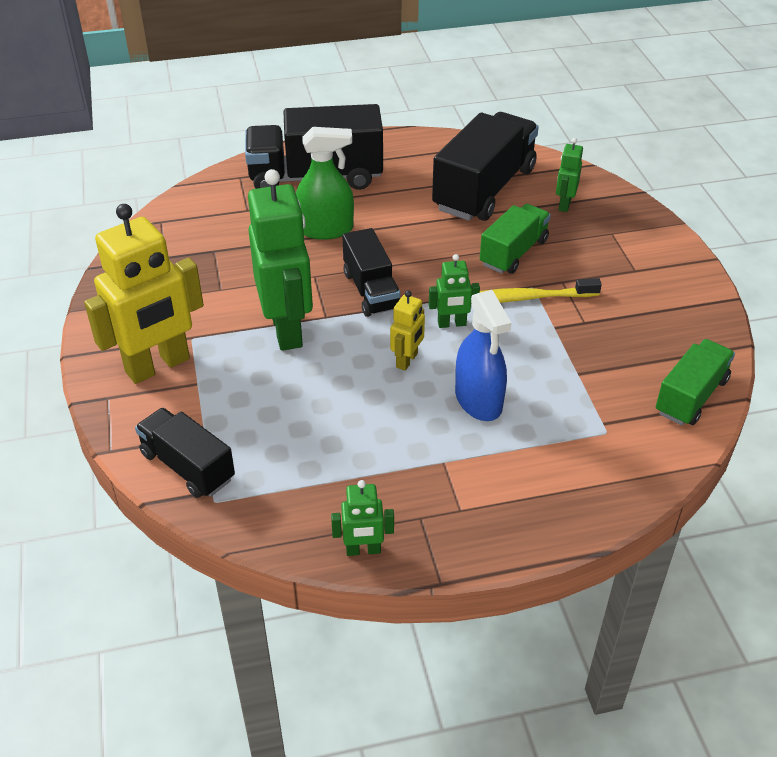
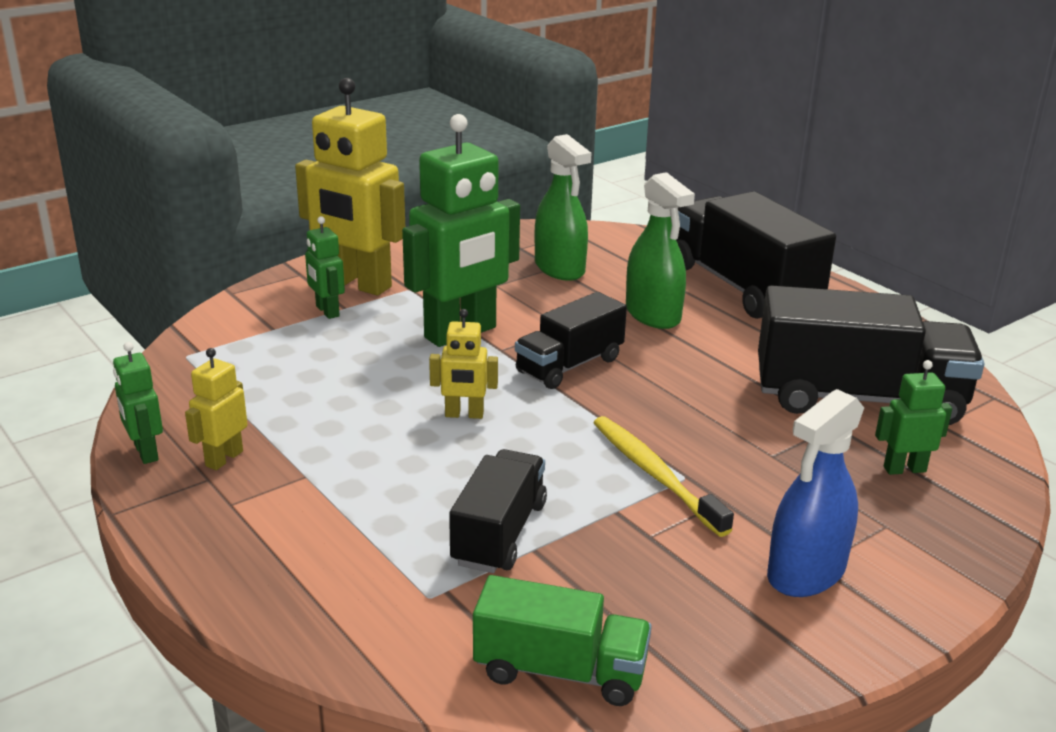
camera: 65 degrees right, 15 degrees down
black truck [135,408,235,498] -> black truck moved to [449,449,547,573]
green robot [429,254,480,328] -> green robot moved to [305,216,345,319]
blue spray bottle [455,290,511,421] -> blue spray bottle moved to [767,389,864,597]
green truck [480,204,551,274] -> none
none -> yellow robot [185,348,248,470]
none -> green spray bottle [535,134,591,281]

